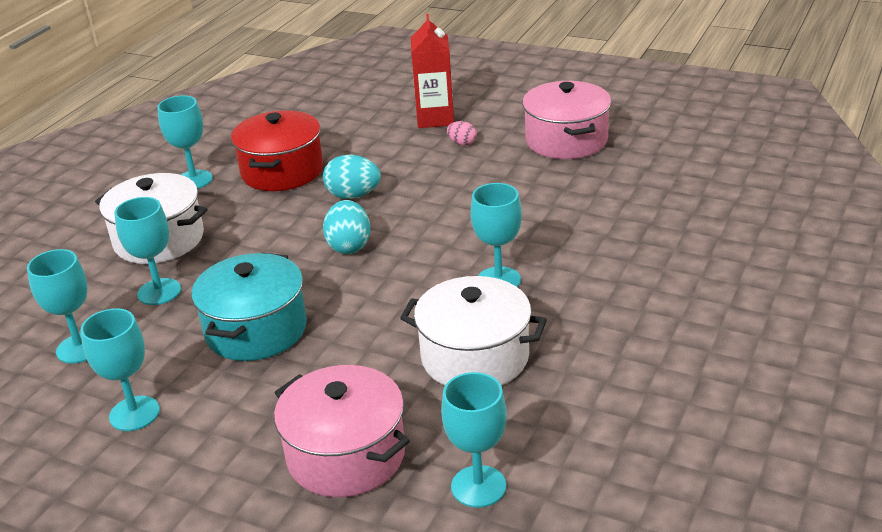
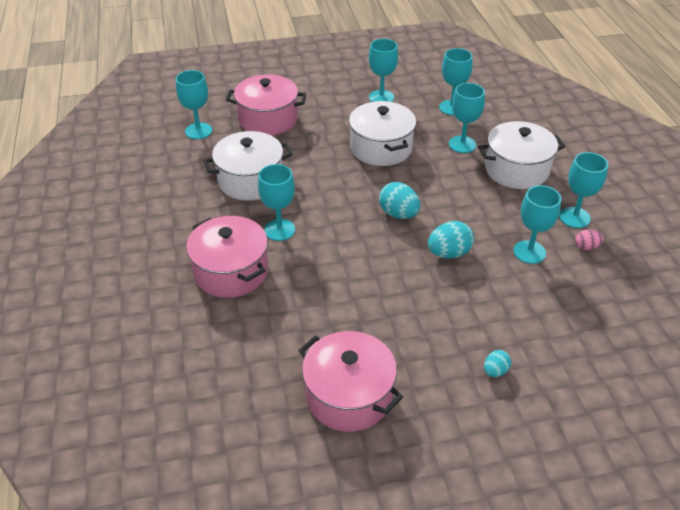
camera: 140 degrees right, 10 degrees up
turquoise pot [191,253,307,361] -> white pot [349,101,416,166]
red pot [231,110,323,191] -> turquoise goblet [513,185,561,264]
red carton [411,14,454,128] -> turquoise egg [484,350,511,377]
pink egg [447,121,477,145] -> pink egg moved to [575,229,604,250]
none -> pink pot [186,216,268,298]

